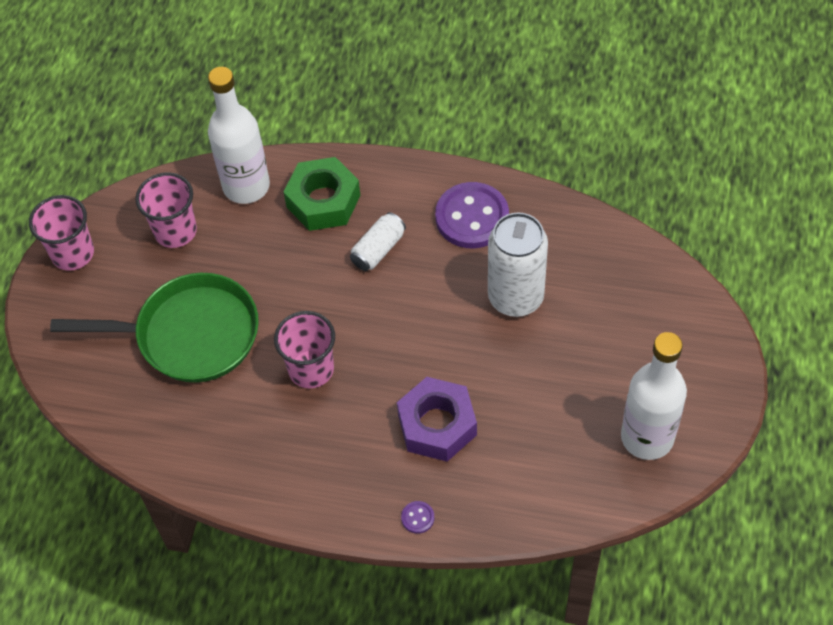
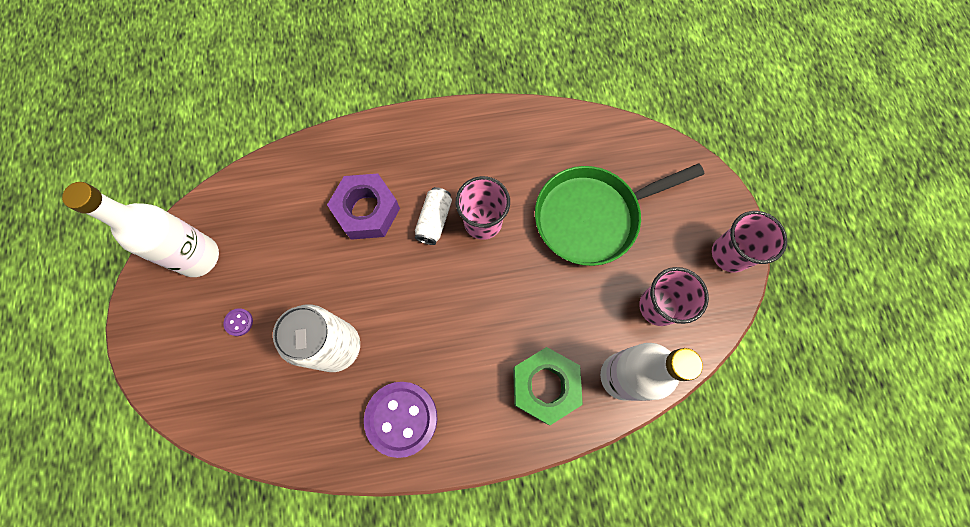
camera: 155 degrees right, 15 degrees up
white can [350,212,406,271] -> white can moved to [415,187,452,245]
purple button [401,501,434,534] -> purple button moved to [223,308,253,336]

